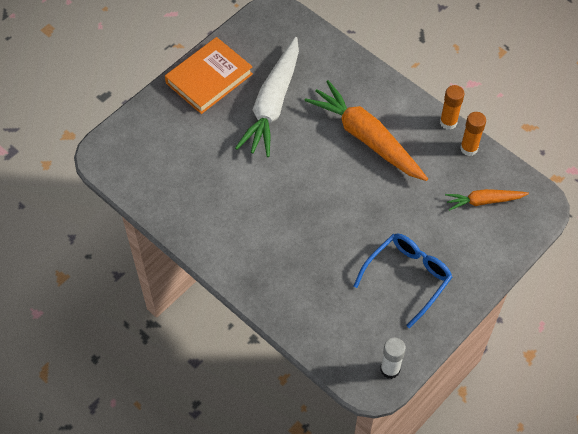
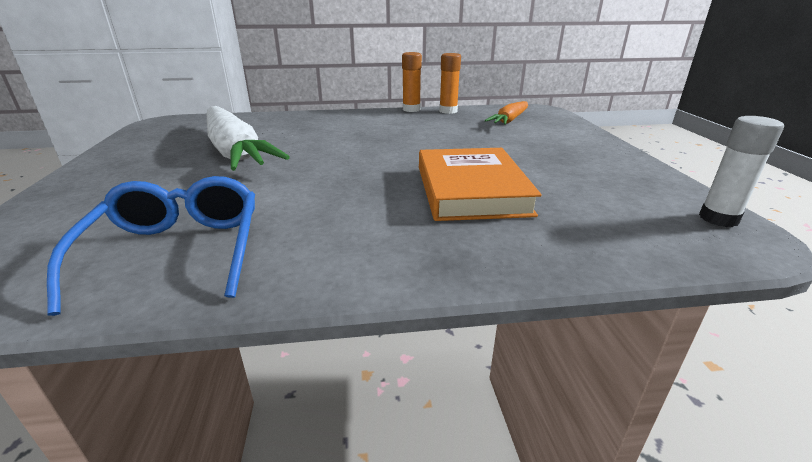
camera: 50 degrees left, 30 degrees down
orange book [165,37,253,114] -> orange book moved to [419,148,542,221]
orange carrot [304,80,428,181] -> none
blue glasses [354,233,452,328] -> blue glasses moved to [47,176,255,316]

